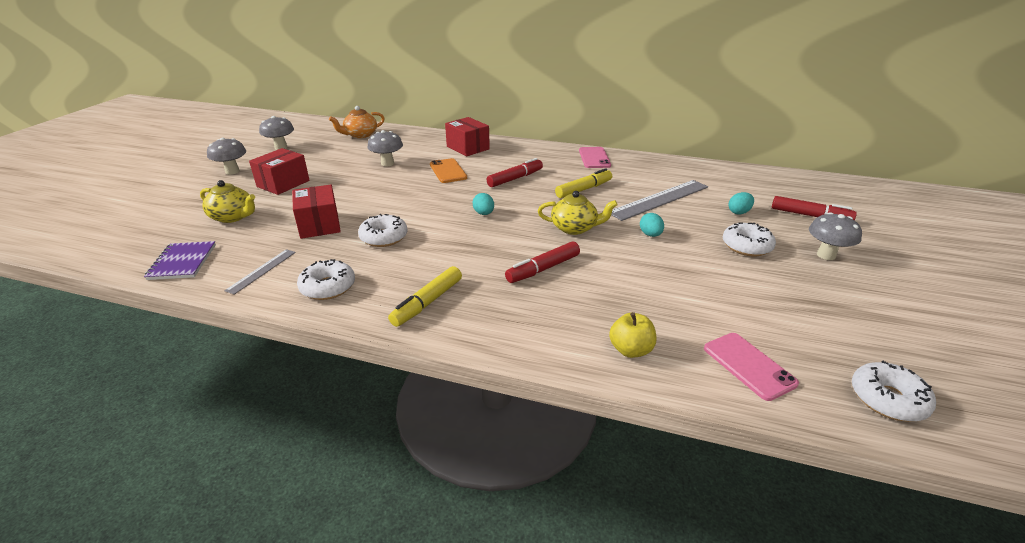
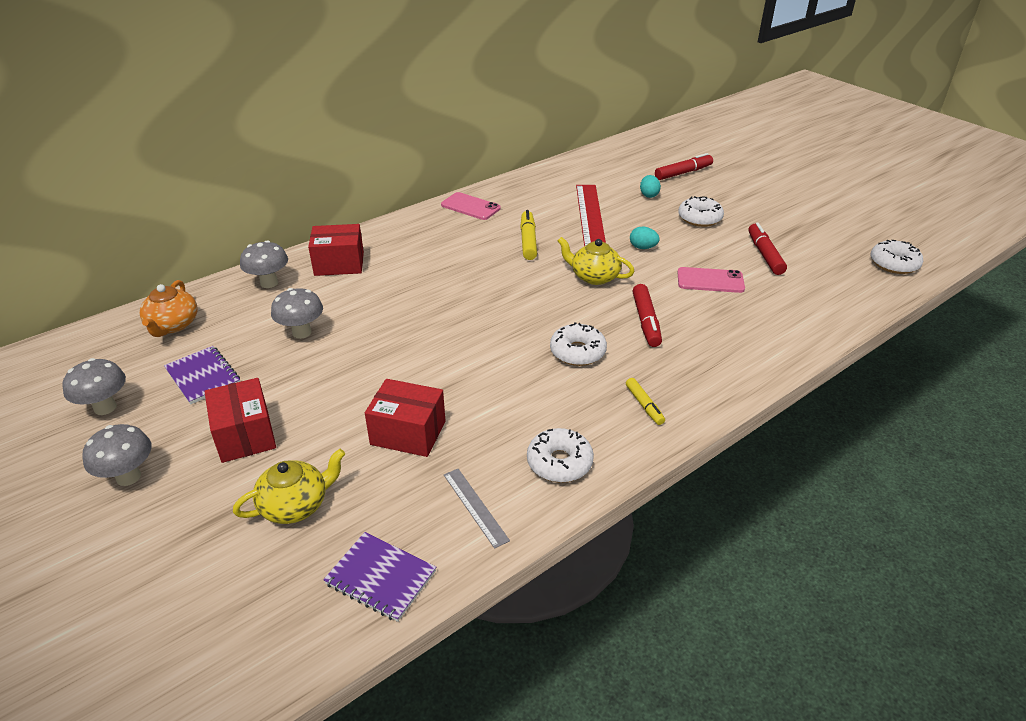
camera: 55 degrees left, 5 degrees up
white donut [358,214,408,247] -> white donut moved to [550,322,607,366]
yellow marker [388,266,462,327] -> yellow marker [626,378,665,425], size x0.63
orange phone [430,158,467,183] -> none
turquoise egg [473,193,494,215] -> none
red marker [487,158,543,187] -> red marker moved to [748,223,787,275]
yellow teapot [538,191,618,235] -> yellow teapot turned 105 degrees counterclockwise [558,237,634,285]
yellow apple [609,312,656,358] -> none
grey ruler [611,180,708,221] -> red ruler [576,185,606,246]
pink phone [704,333,799,401] -> pink phone moved to [677,267,745,293]
grey mushroom [809,212,862,260] -> grey mushroom moved to [240,240,288,288]
none -> purple notebook [164,346,240,405]

